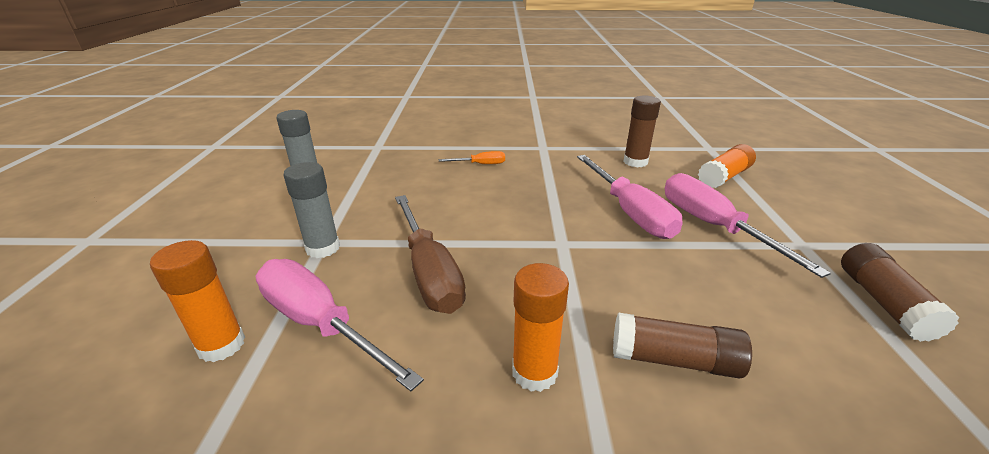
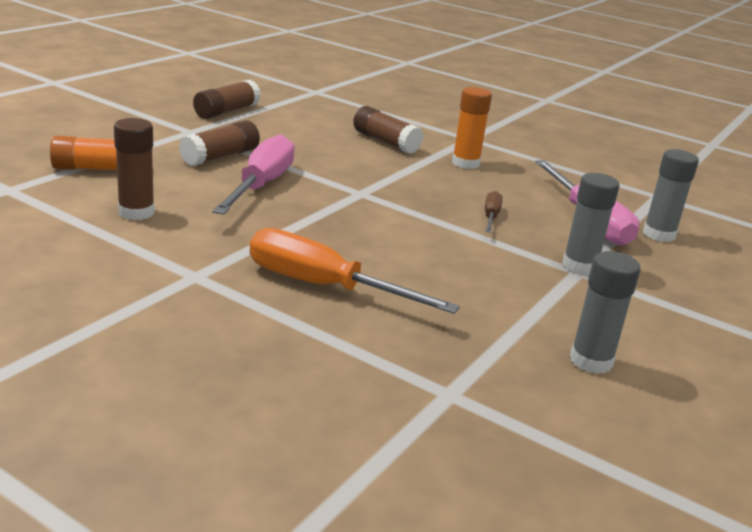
camera: 150 degrees left, 5 degrees down
orange glue stick [150,240,245,362] -> grey glue stick [643,149,699,242]
brown screwdriver [395,195,466,314] -> brown screwdriver [485,191,503,233], size x0.48
orange screwdriver [439,151,505,164] -> orange screwdriver [250,228,460,314], size x2.08
pink screwdriver [665,173,831,278] -> brown glue stick [179,120,260,166]

